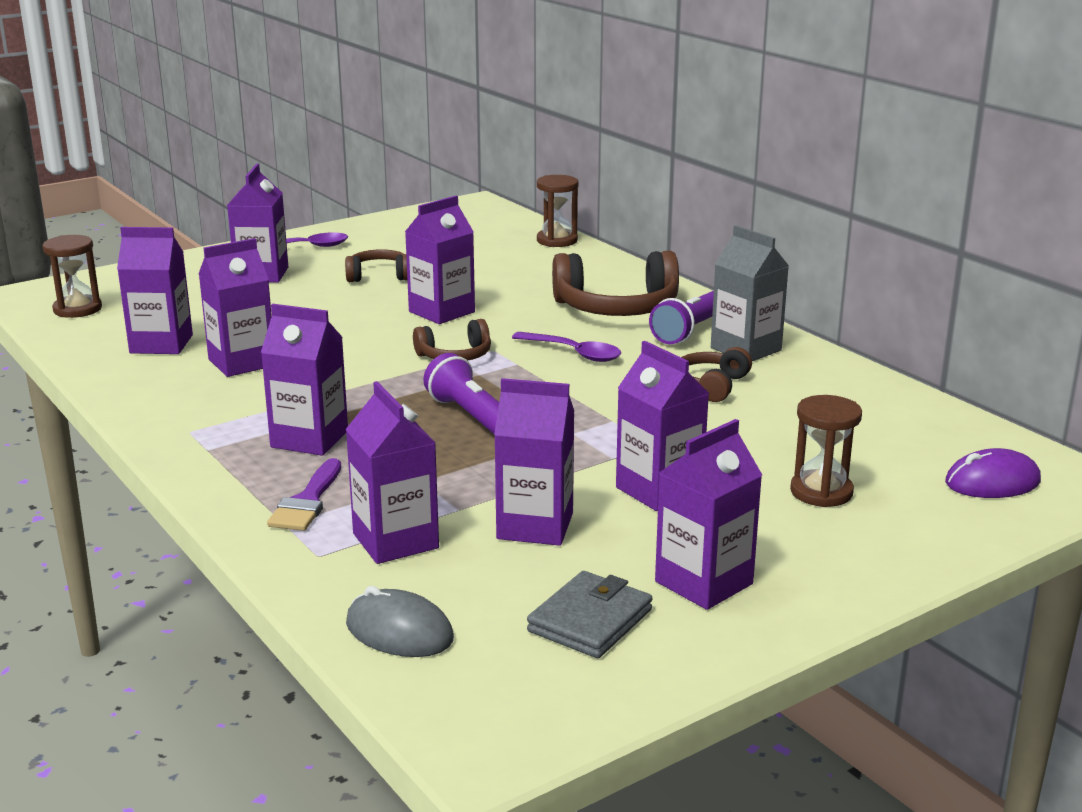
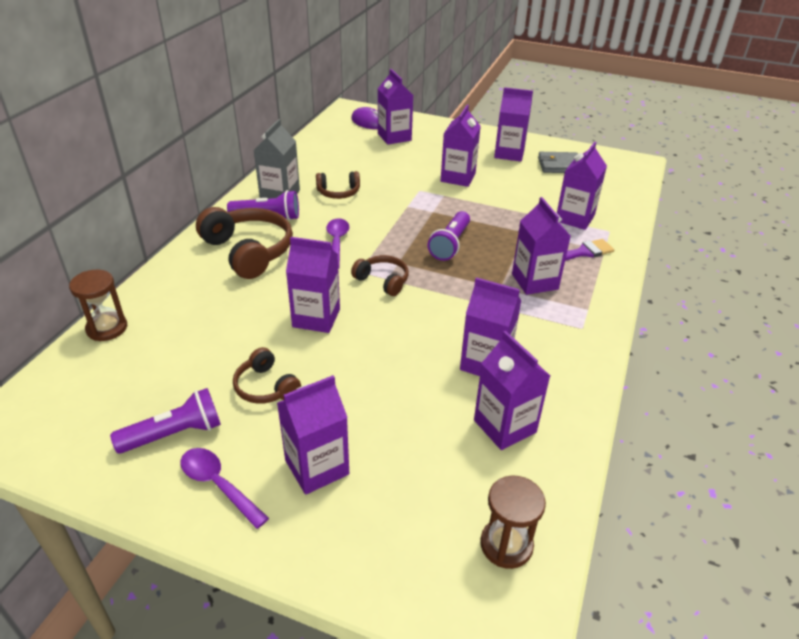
camera: 125 degrees left, 15 degrees up
grey mouse [346,586,454,657] -> none
purple carton [494,378,574,546] -> purple carton moved to [378,69,413,145]
brown hourglass [790,395,862,507] -> none
none -> purple flashlight [110,388,221,454]

